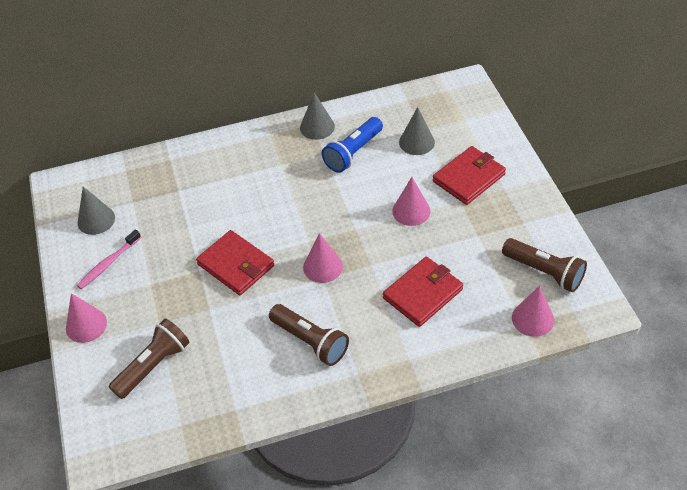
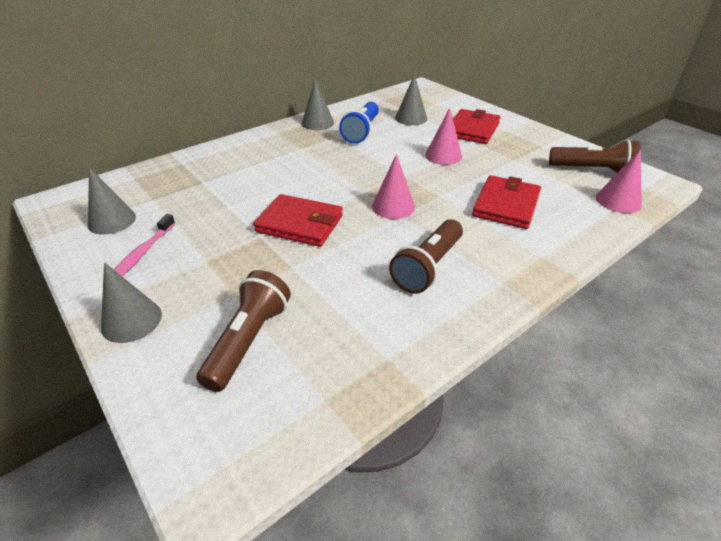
camera: 25 degrees left, 10 degrees down
pink cone [66,293,107,343] -> grey cone [101,262,162,343]
brown flashlight [269,304,349,366] -> brown flashlight turned 105 degrees clockwise [389,219,463,294]

